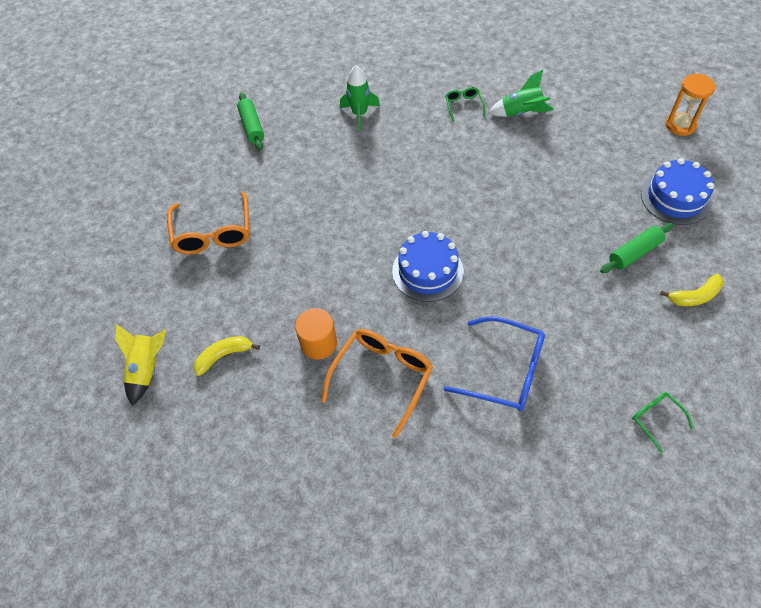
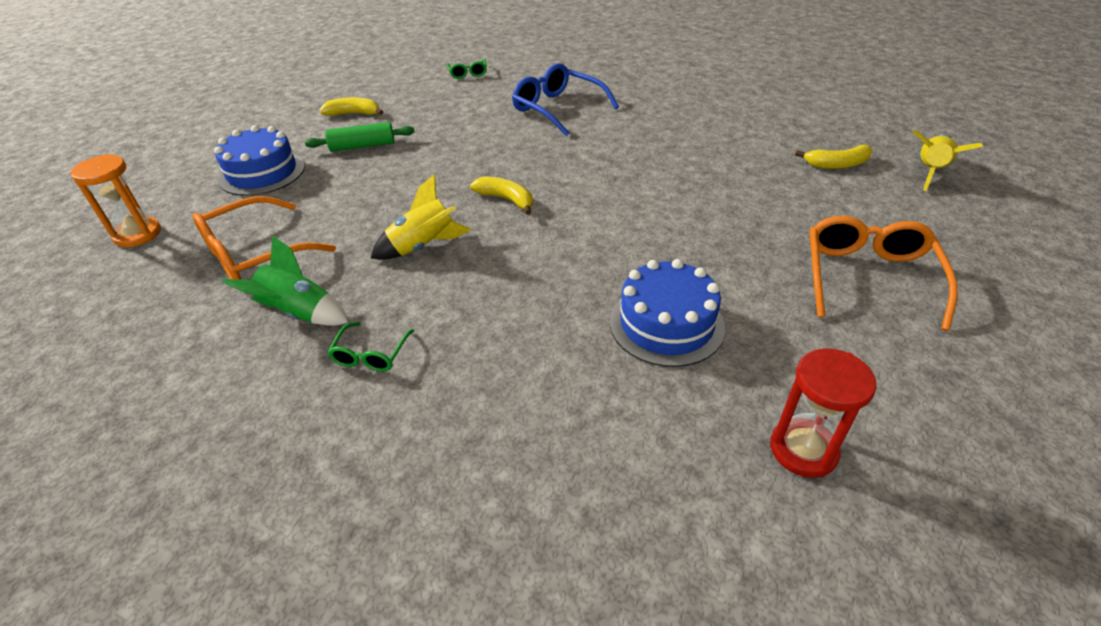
camera: 160 degrees left, 15 degrees down
green rolling pin [237,93,264,151] -> red hourglass [770,348,877,478]
orange cylinder [295,308,337,360] -> none
orange glasses [321,329,433,438] -> orange glasses moved to [192,196,336,280]
green rocket [340,65,380,131] -> none
blue cake [392,231,464,302] -> blue cake moved to [610,259,725,367]
none -> yellow rocket [371,175,471,260]
none -> yellow banana [470,177,533,215]

